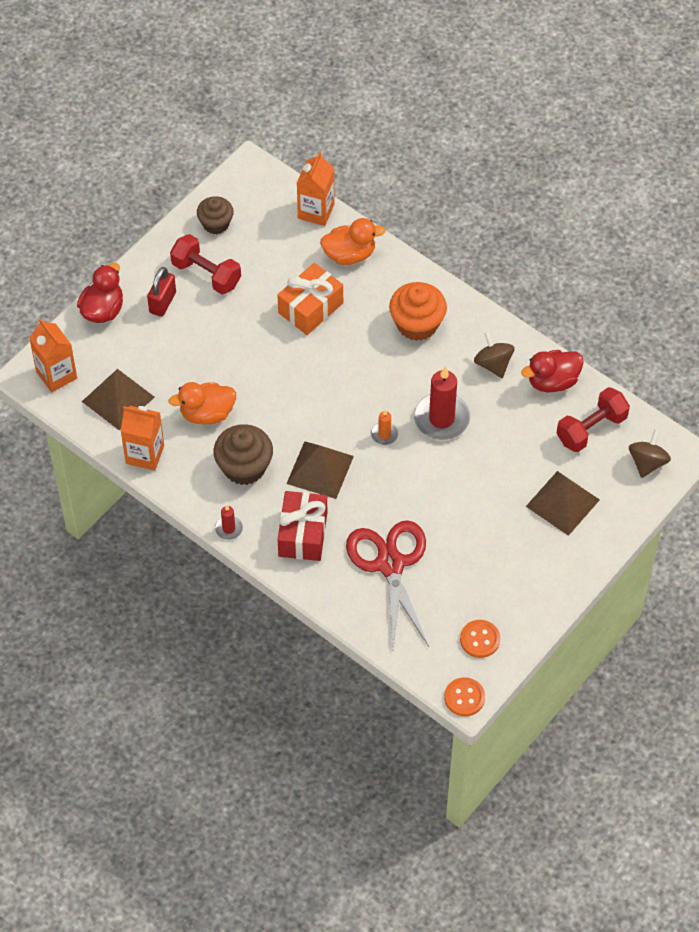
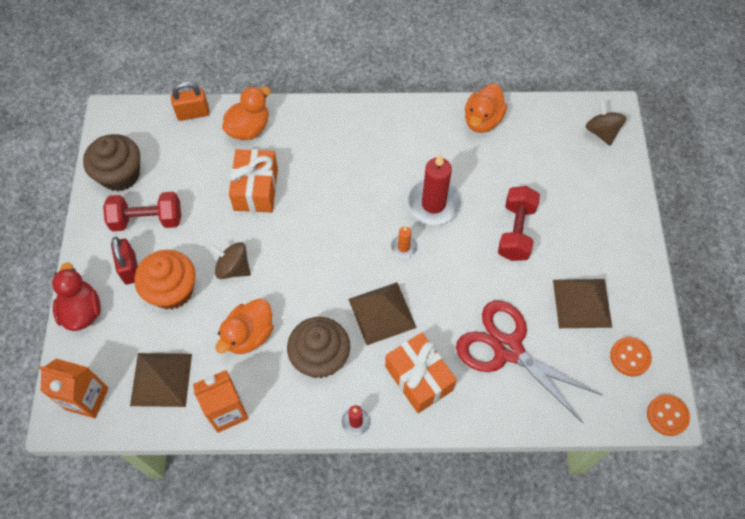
camera: 40 degrees left, 5 degrees up
brown cupcake [197,196,234,234] -> brown cupcake [83,134,140,191], size x1.51
red gift [278,491,327,561] -> orange gift [385,333,457,413]
orange carton [297,152,334,226] -> orange padlock [171,81,210,121]
orange cupcake [389,282,447,341] -> orange cupcake moved to [134,250,196,309]
brown spinning top [474,331,515,378] -> brown spinning top moved to [209,242,251,279]
red duck [521,350,584,392] -> orange duck [465,84,507,133]
brown pyramid [526,471,600,536] -> brown pyramid moved to [553,279,612,328]
red dumbbell [556,387,630,452] -> red dumbbell moved to [498,186,540,261]

